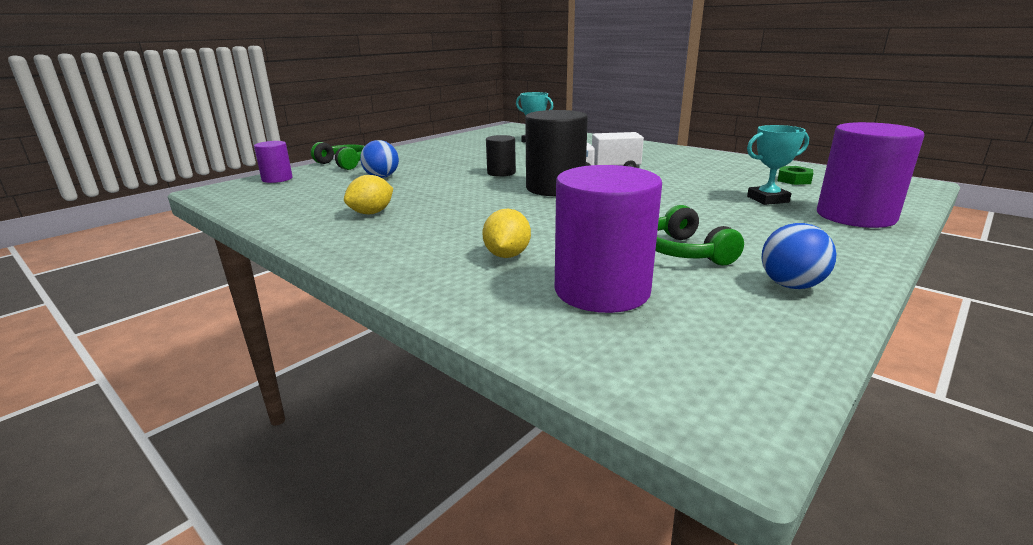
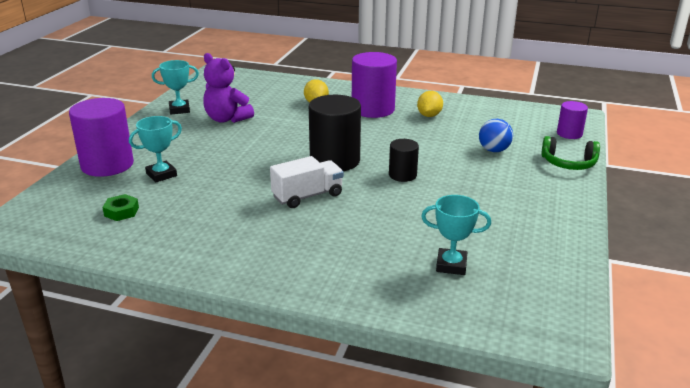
camera: 155 degrees right, 5 degrees up
purple cylinder [555,165,662,313] -> purple cylinder moved to [352,52,397,118]
green headphones [655,205,744,265] -> purple teddy bear [203,53,254,123]
blue ball [762,223,836,289] -> turquoise trophy [152,60,199,114]

